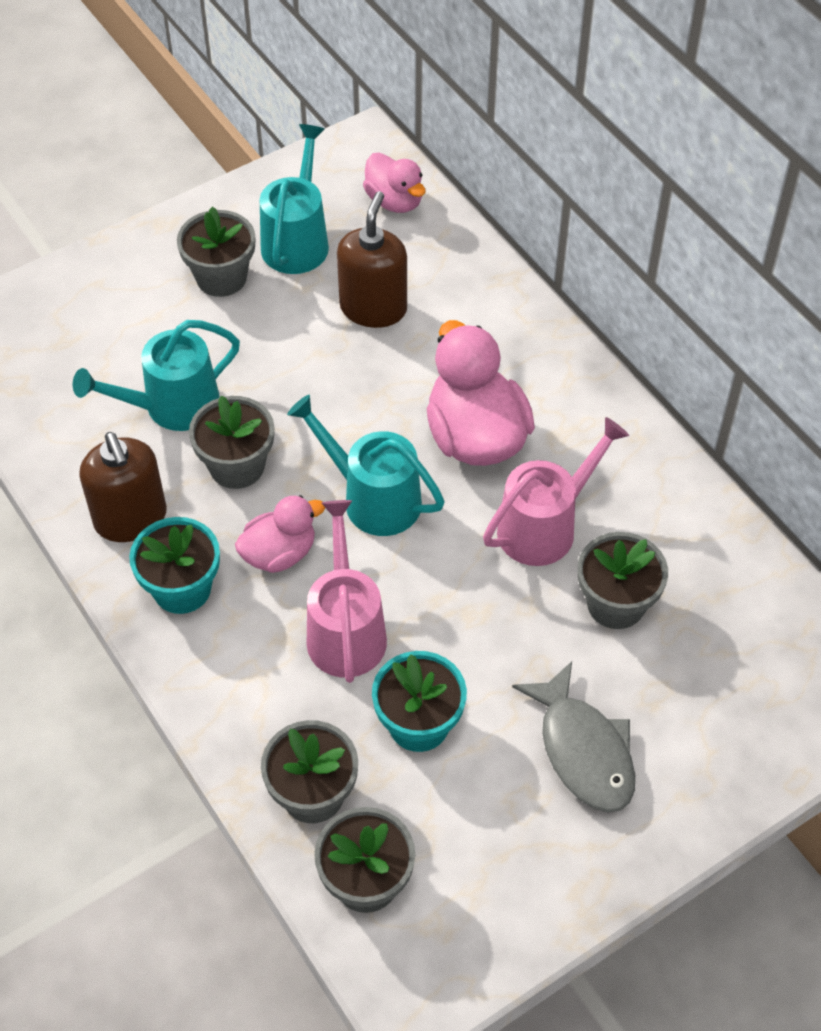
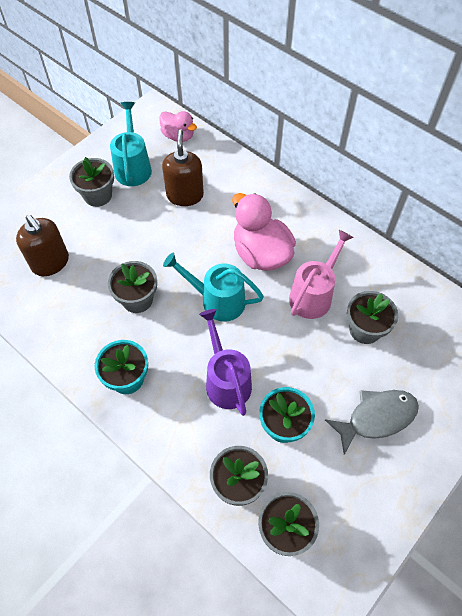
camera: 15 degrees left, 5 degrees up
turquoise watering can [73,320,240,431] -> none
brown soap dispenser [79,432,167,542] -> brown soap dispenser moved to [16,215,69,276]
pink duck [235,495,325,573] -> none
pink watering can [307,500,387,683] -> purple watering can [199,309,252,416]
grey fish [512,661,635,812] -> grey fish turned 75 degrees counterclockwise [325,390,419,455]

